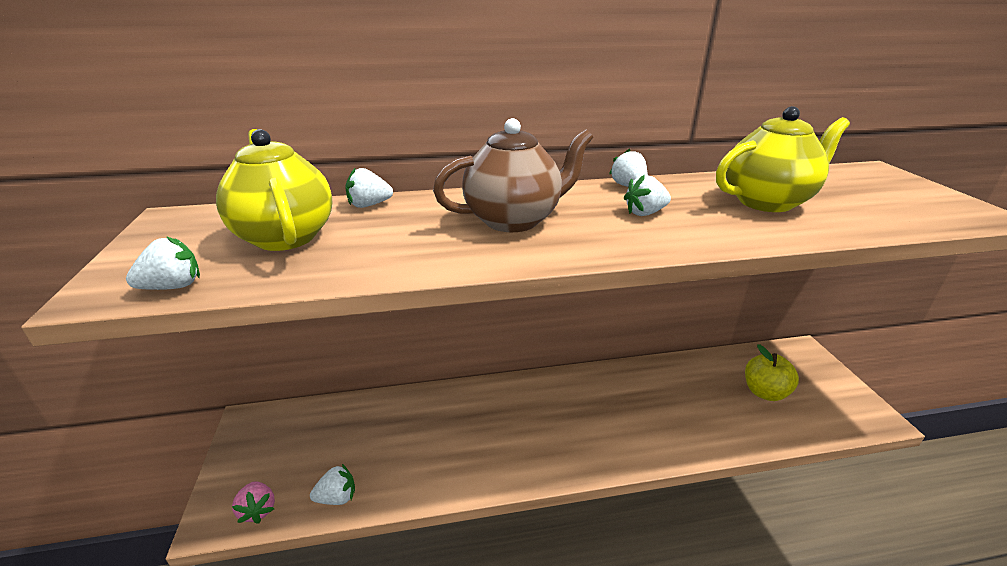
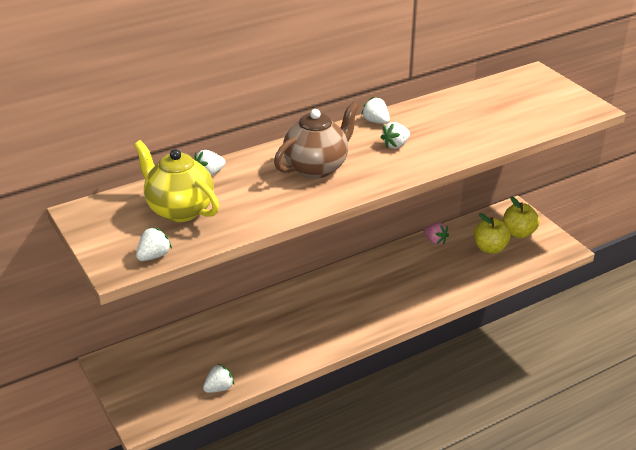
camera: 20 degrees left, 5 degrees up
pink strawberry [232,481,275,524] -> pink strawberry moved to [424,223,449,245]
yellow teapot [716,106,850,212] -> none
none -> yellow apple [503,196,539,238]

